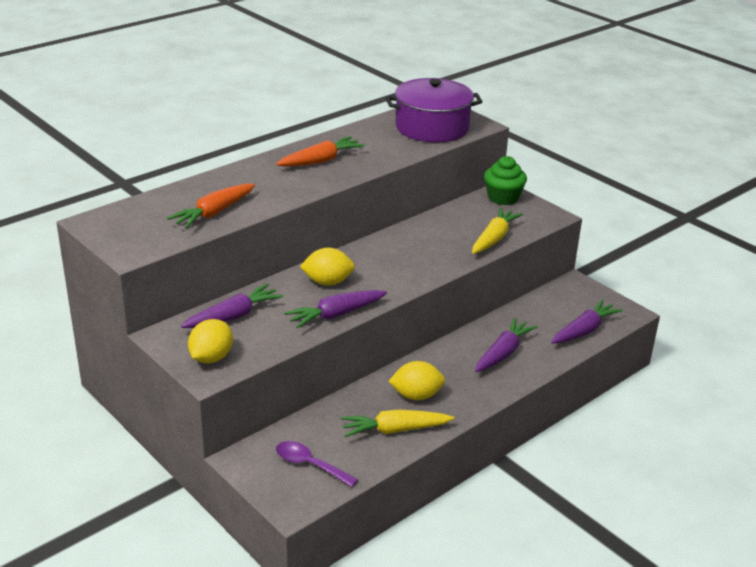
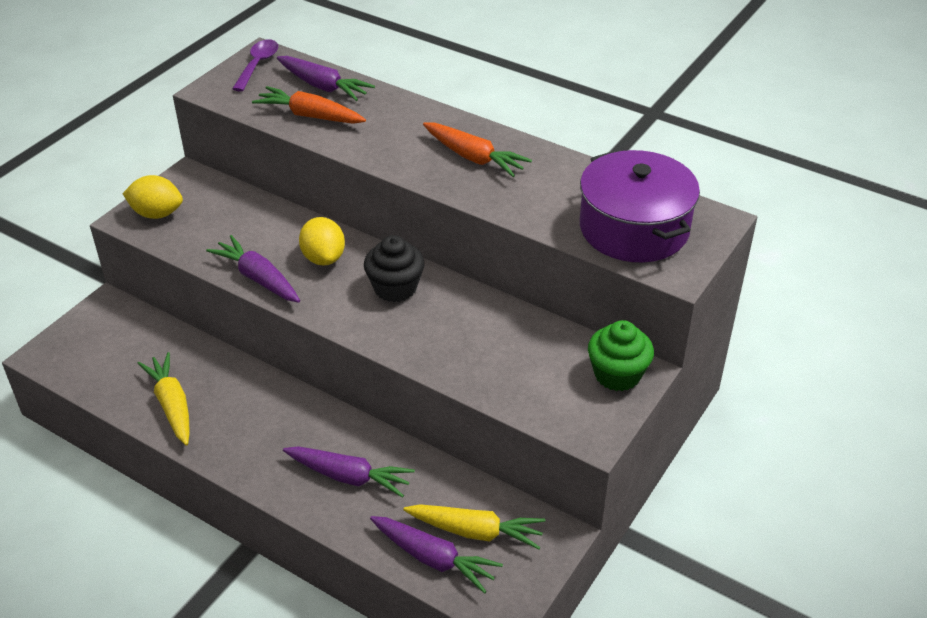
camera: 75 degrees right, 10 degrees up
purple carrot [181,284,283,328] -> purple carrot moved to [277,56,375,101]
purple spoon [276,441,358,487] -> purple spoon moved to [232,39,278,92]
yellow lemon [388,361,445,400] -> none
yellow carrot [472,208,523,254] -> yellow carrot moved to [403,504,545,550]
none -> black cupcake [364,235,425,302]

